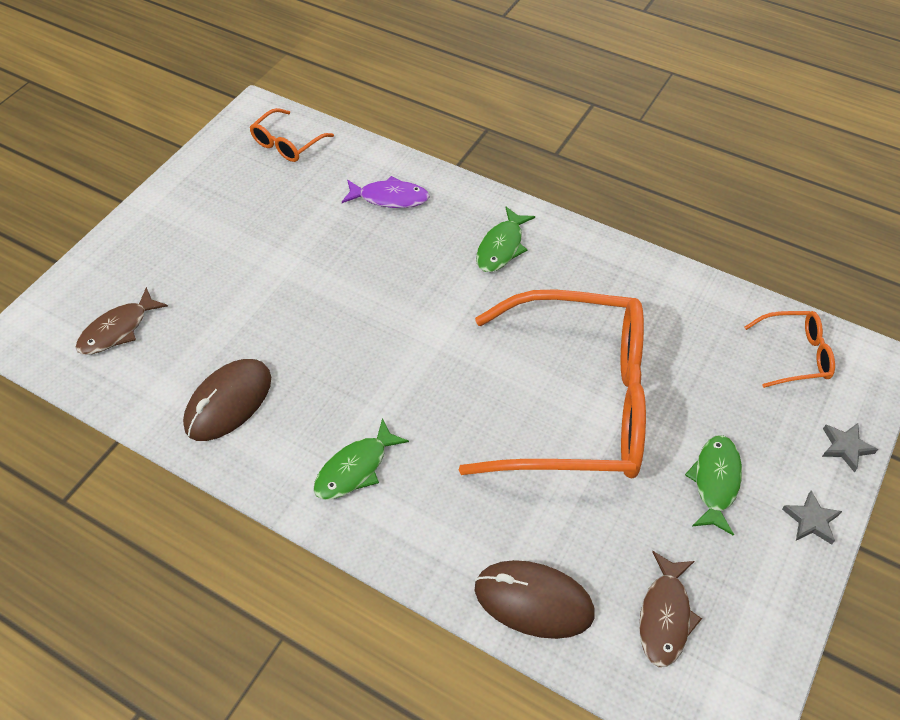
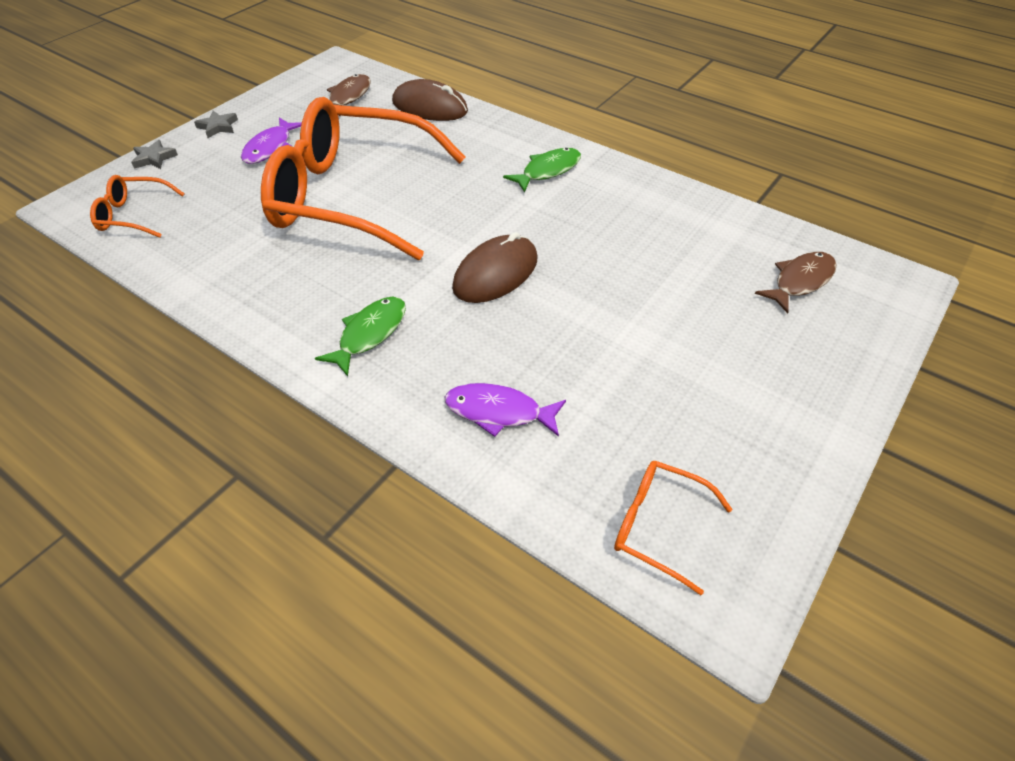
camera: 175 degrees left, 5 degrees down
brown mouse [183,359,271,441] -> brown mouse moved to [452,232,538,303]
orange glasses [249,108,334,162] -> orange glasses turned 105 degrees counterclockwise [614,461,732,595]
green fish [685,435,742,536] -> purple fish [241,118,302,164]

